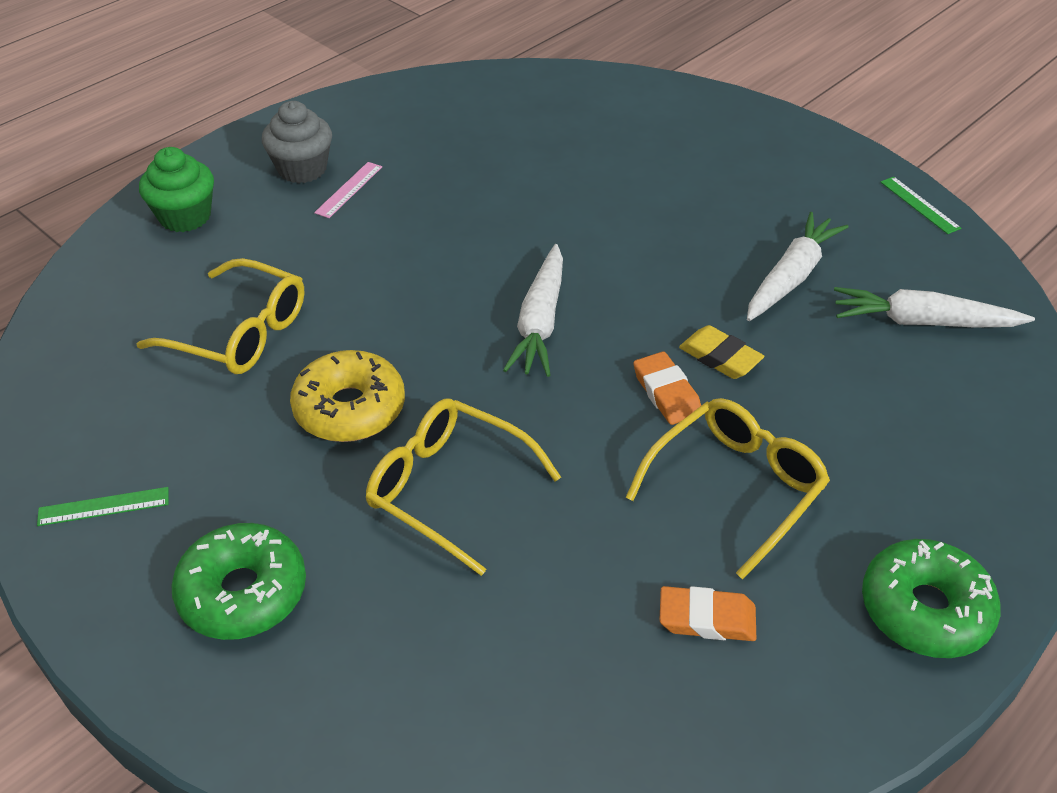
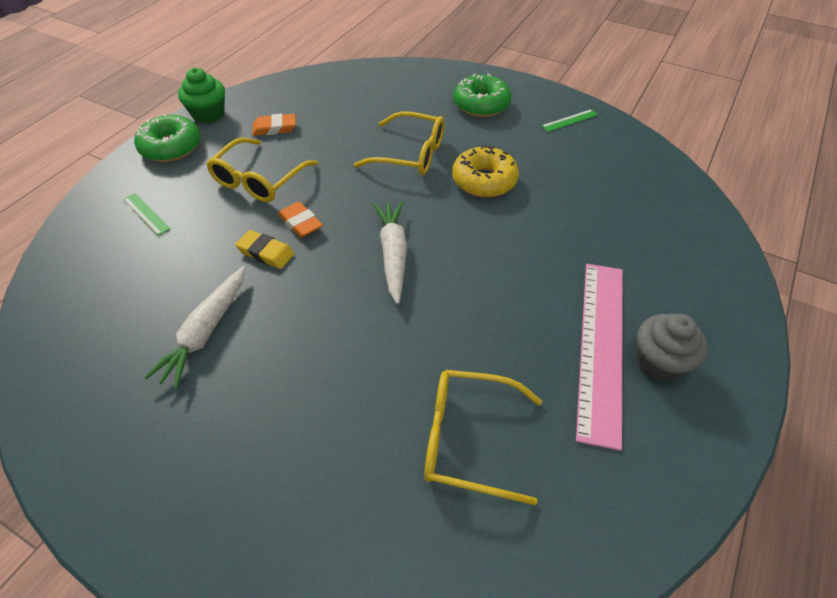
camera: 165 degrees right, 5 degrees up
yellow glasses [137,258,305,374] -> yellow glasses moved to [424,370,542,505]
green cupcake [139,147,214,232] -> green cupcake moved to [178,68,225,124]
pink ruler [314,162,382,218] -> pink ruler [576,264,623,451], size x2.49
white carrot [834,287,1035,328] -> none
green ruler [881,177,961,234] -> green ruler moved to [123,194,170,236]

